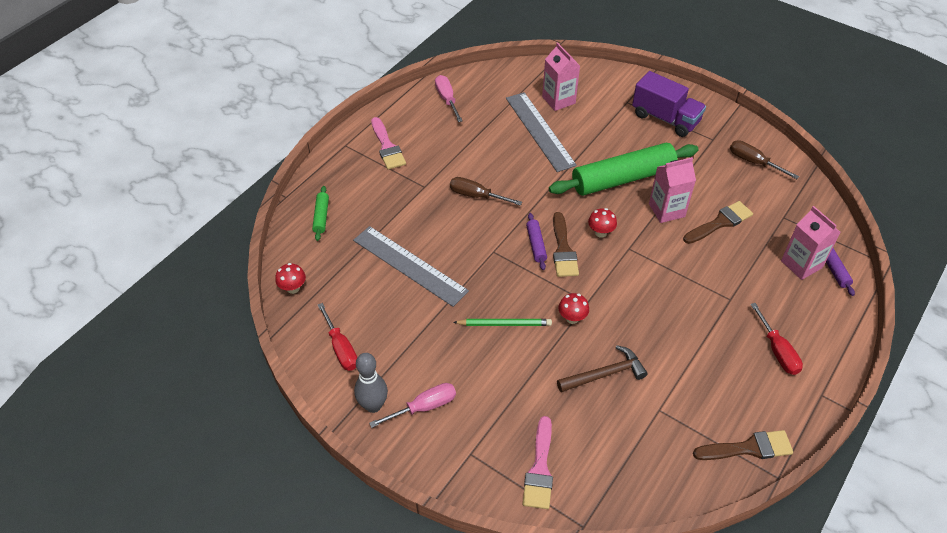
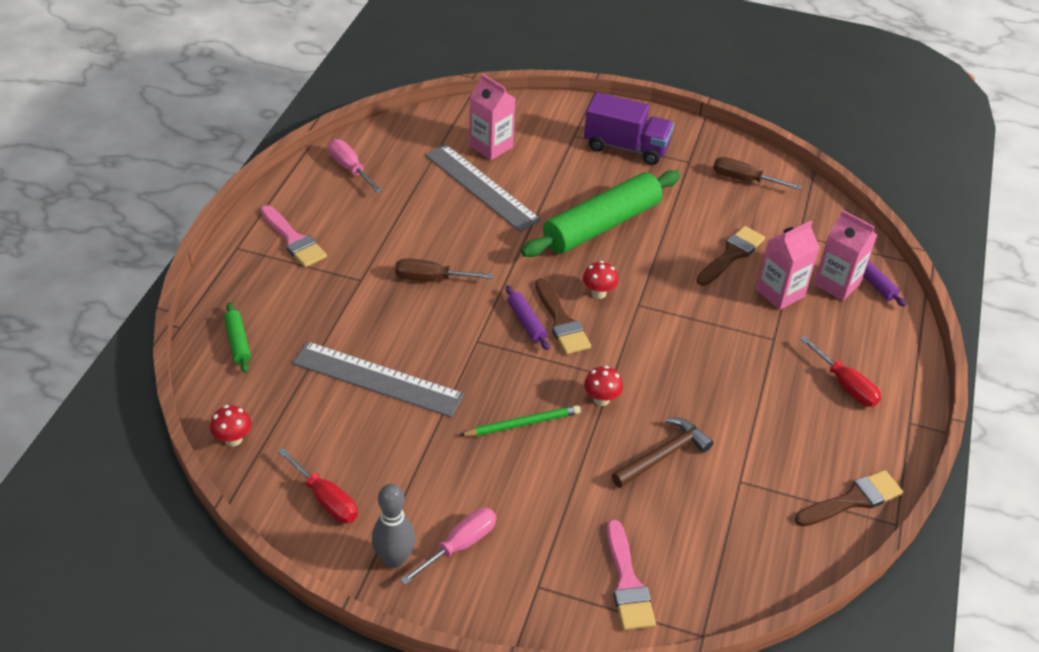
camera: 20 degrees left, 5 degrees down
pink carton [649,157,696,223] -> pink carton moved to [756,221,819,310]

